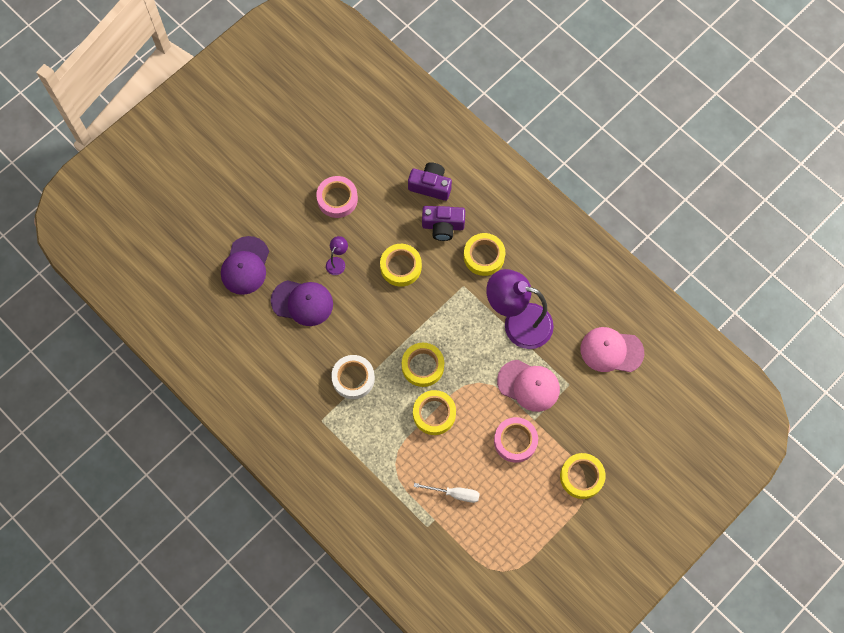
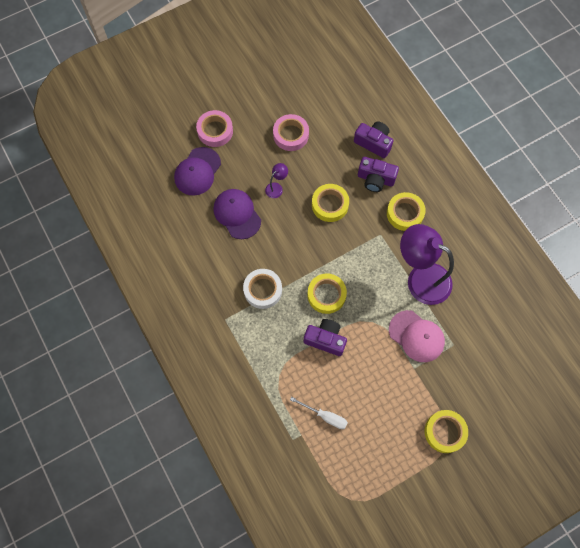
camera: 15 degrees right, 0 degrees up
purple cap [271,280,333,326] -> purple cap turned 150 degrees counterclockwise [213,189,261,239]
yellow tape [413,390,456,435] -> purple camera [304,319,347,356]
pink tape [494,417,538,463] -> pink tape moved to [196,110,233,147]
pink cap [580,327,644,372] -> none

